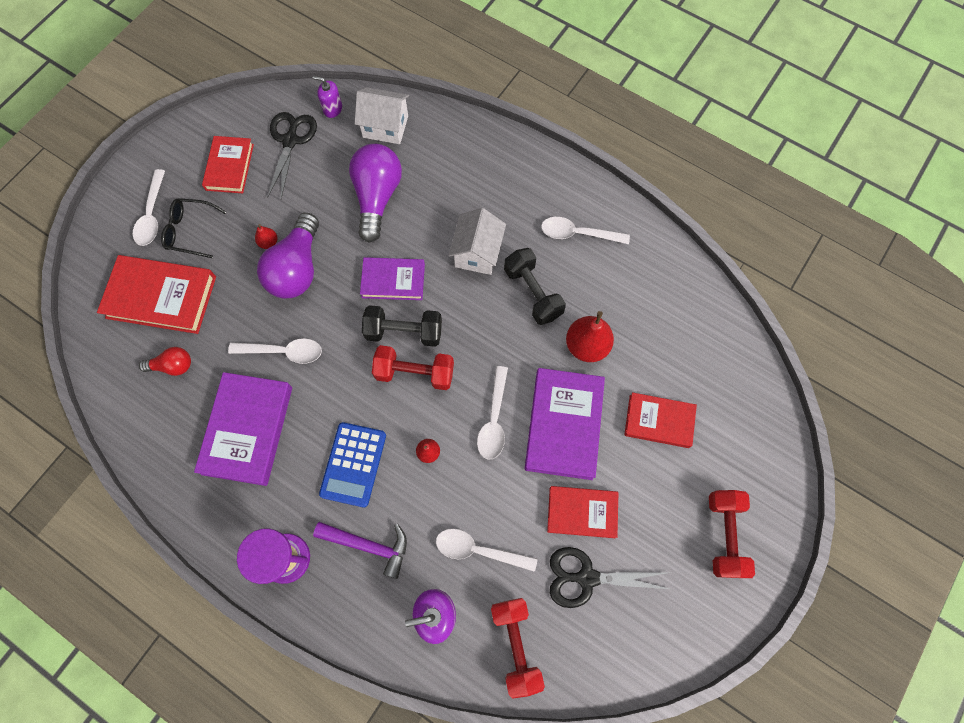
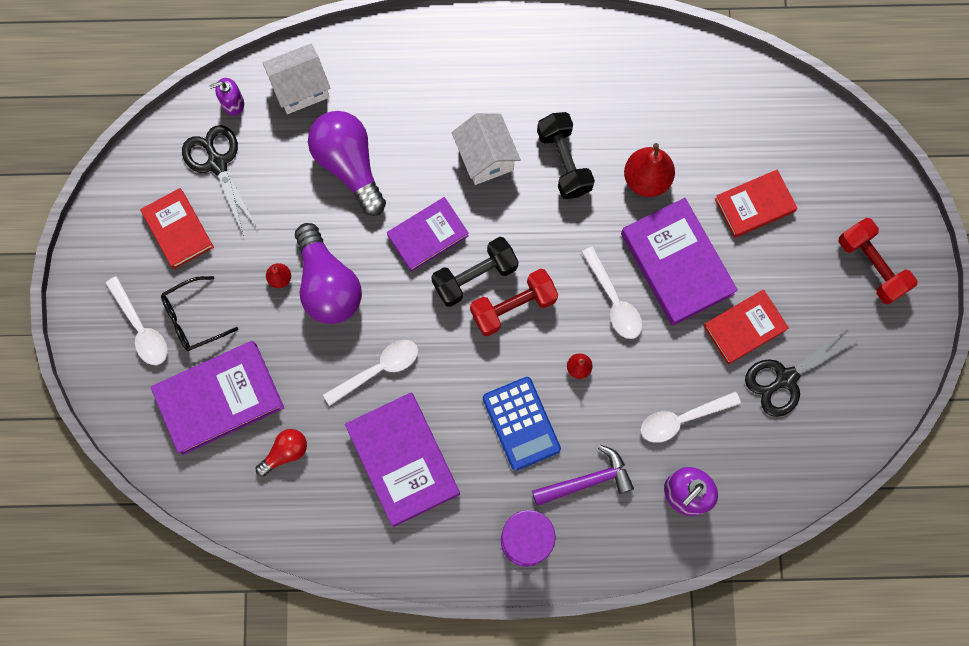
camera: 35 degrees left, 5 degrees up
red book [97,255,216,334] -> purple book [151,341,284,455]
red dumbbell [491,598,545,699] -> none
black dumbbell [504,248,566,325] -> black dumbbell turned 45 degrees clockwise [537,112,595,199]
white spoon [541,217,630,244] -> none

